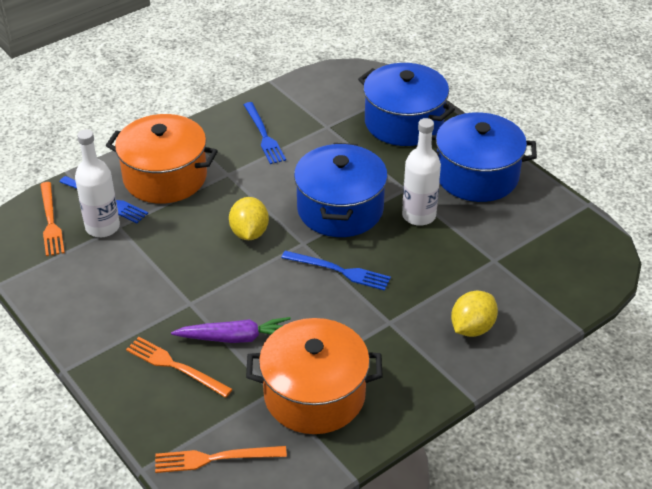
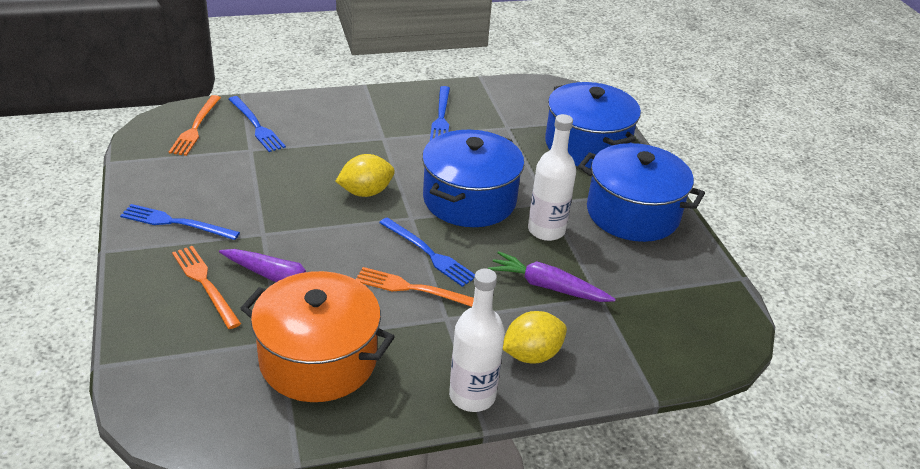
camera: 20 degrees right, 5 degrees down
white bottle [75,129,120,237] -> white bottle moved to [449,269,505,412]
orange pot [106,114,218,204] -> none
orange fork [155,446,287,473] -> orange fork moved to [356,267,474,307]
yellow lemon [229,197,269,240] -> yellow lemon turned 45 degrees clockwise [335,154,395,197]
none -> blue fork [120,204,240,240]
none -> purple carrot [488,251,616,302]

